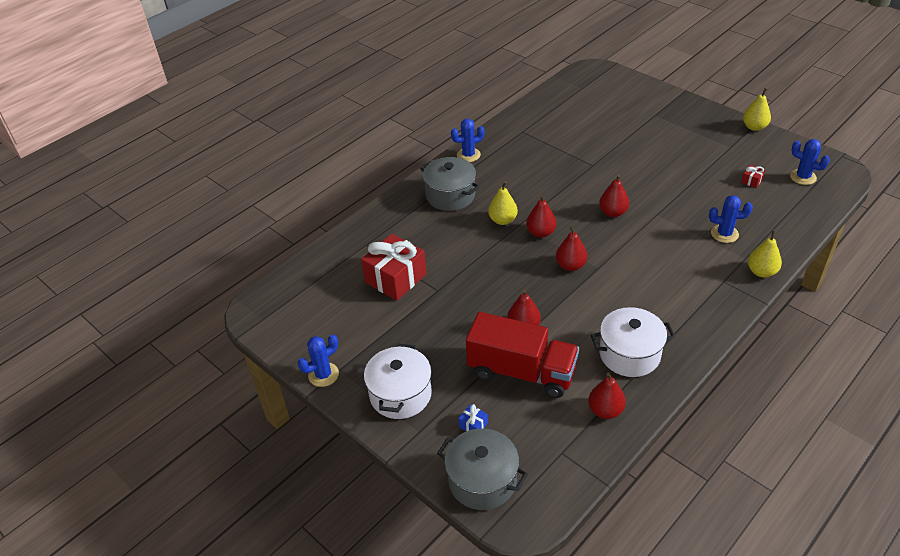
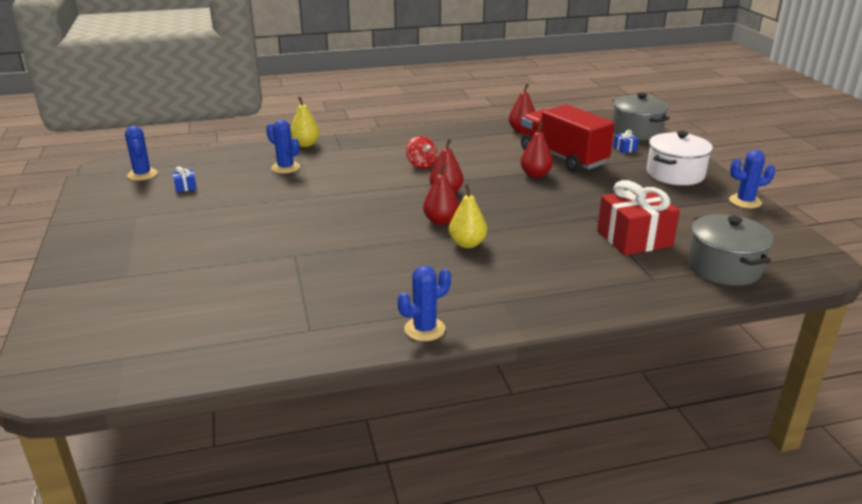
camera: 150 degrees left, 15 degrees down
grey pot [420,157,480,211] -> grey pot moved to [687,214,774,286]
blue cactus [451,119,485,162] -> blue cactus turned 45 degrees counterclockwise [398,266,451,341]
white pot [591,307,675,377] -> none
red pear [599,174,629,217] -> none
red gift [741,165,765,188] -> blue gift [172,167,197,192]
yellow pear [743,88,771,131] -> none
none -> red spinning top [406,136,438,169]

